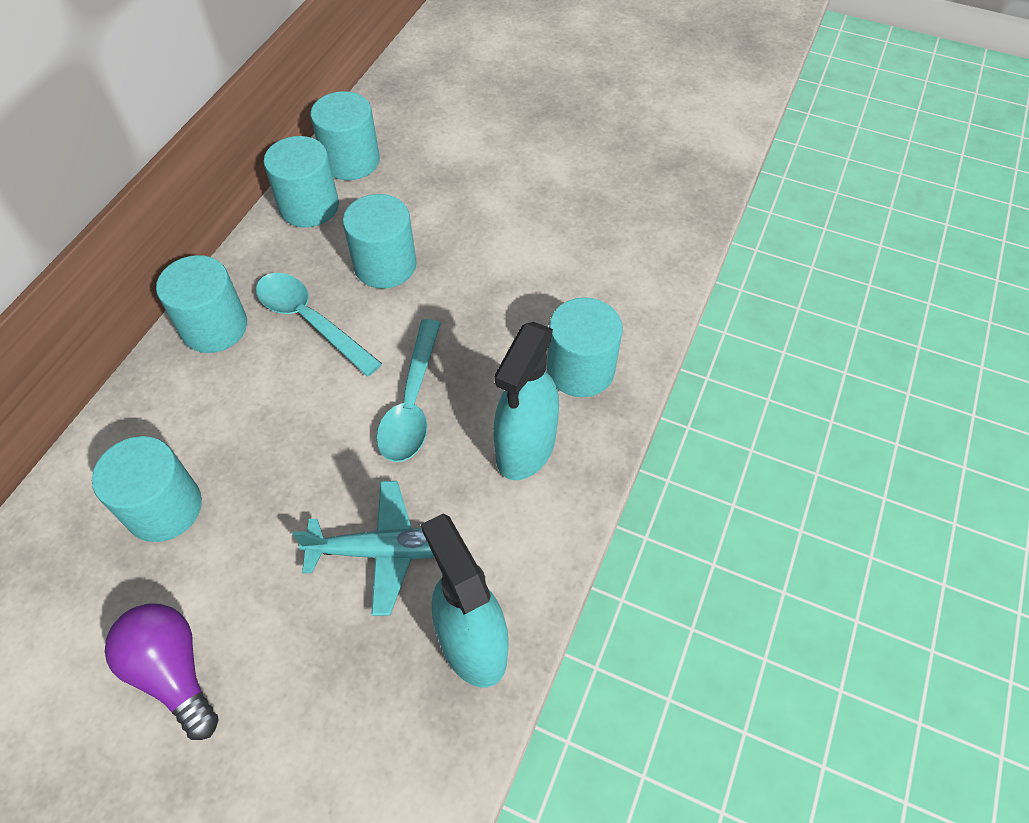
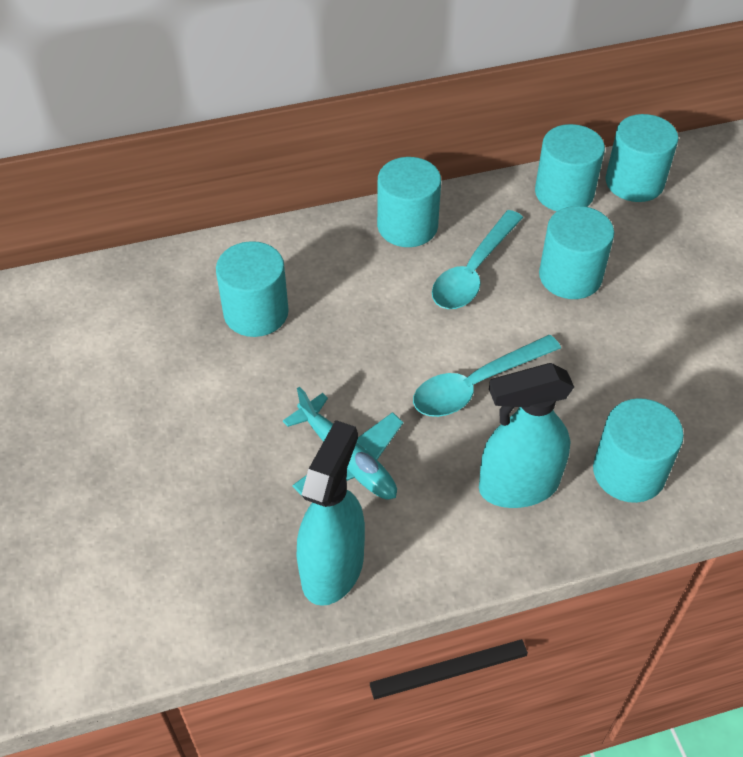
camera: 50 degrees right, 5 degrees down
purple light bulb [105,603,219,740] -> none
turquoise spoon [256,273,382,376] -> turquoise spoon turned 150 degrees counterclockwise [432,210,523,309]

